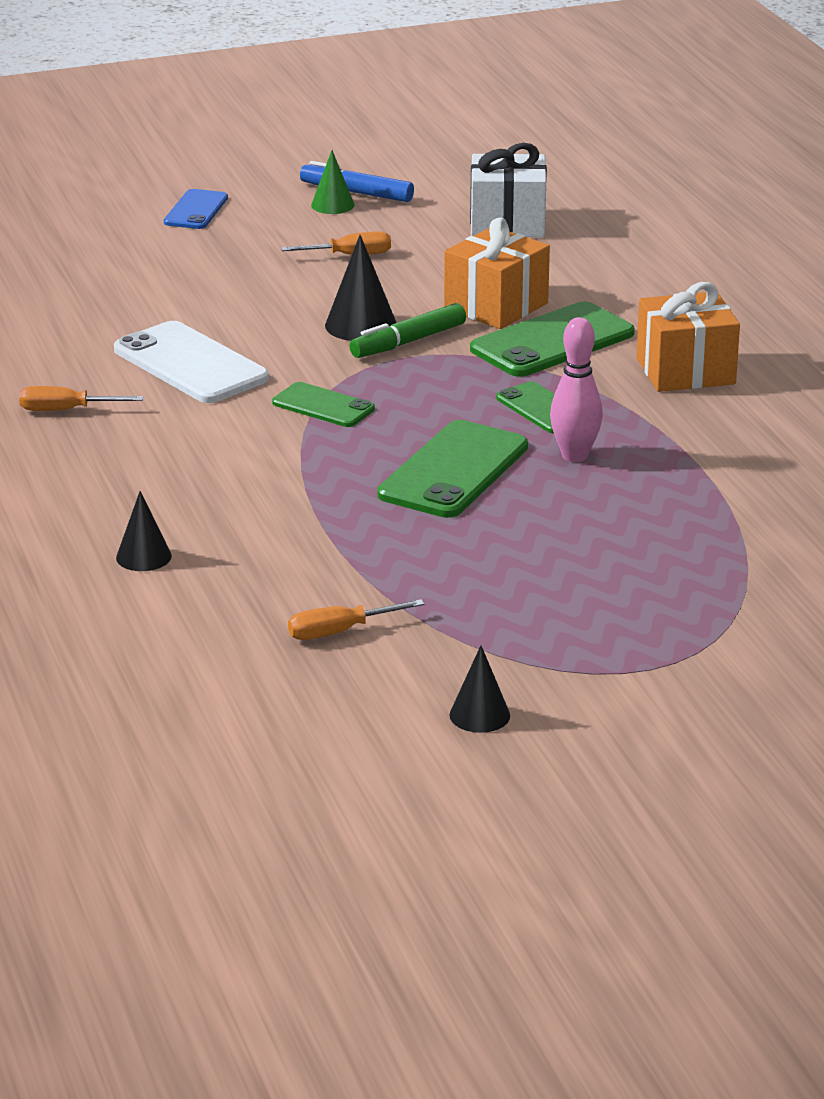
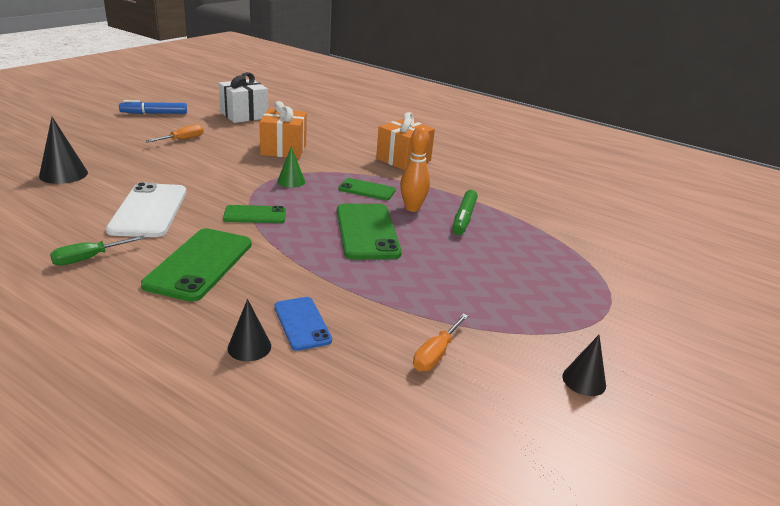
camera: 40 degrees left, 0 degrees up
orange screwdriver [19,386,143,411] -> green screwdriver [50,235,145,266]
white phone [114,321,269,403] -> white phone turned 75 degrees clockwise [106,182,186,237]
blue phone [164,189,228,229] -> blue phone moved to [274,297,332,351]
green cone [311,150,355,214] -> green cone moved to [277,146,305,188]
black cone [325,235,397,341] -> black cone moved to [39,117,88,184]
green marker [350,303,466,358] -> green marker moved to [453,190,478,235]
green phone [470,301,635,377] -> green phone moved to [141,228,252,302]
pink bowling pin [550,317,603,462] -> orange bowling pin [400,127,430,212]

